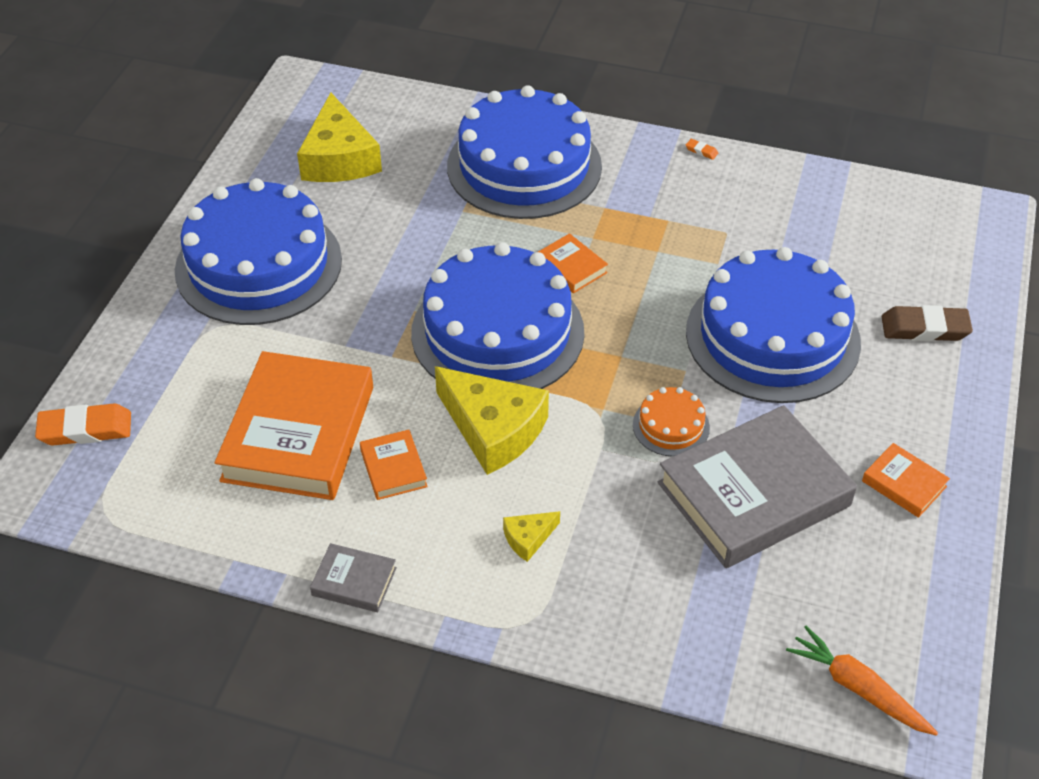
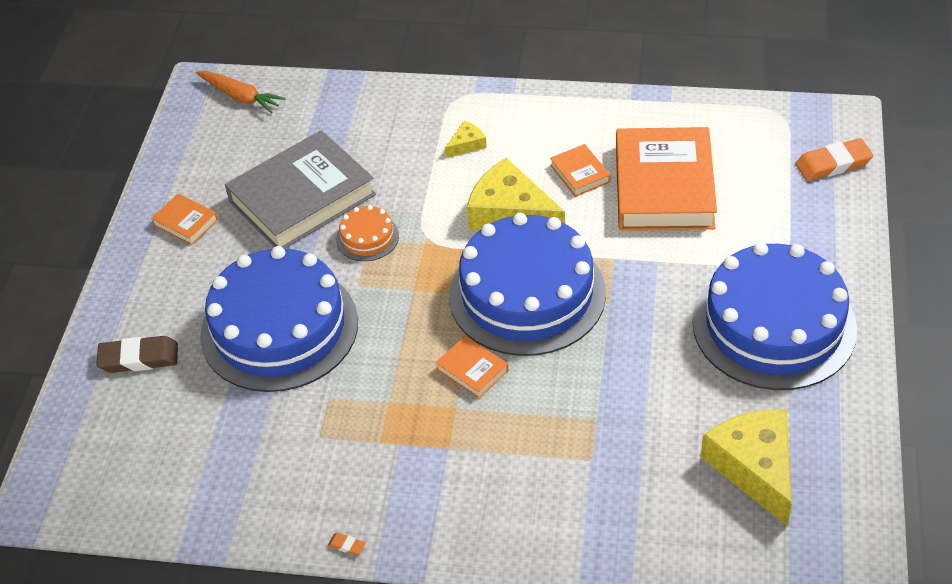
camera: 175 degrees right, 0 degrees up
grey book [310,543,397,612] -> none
blue cake [447,85,602,219] -> none

